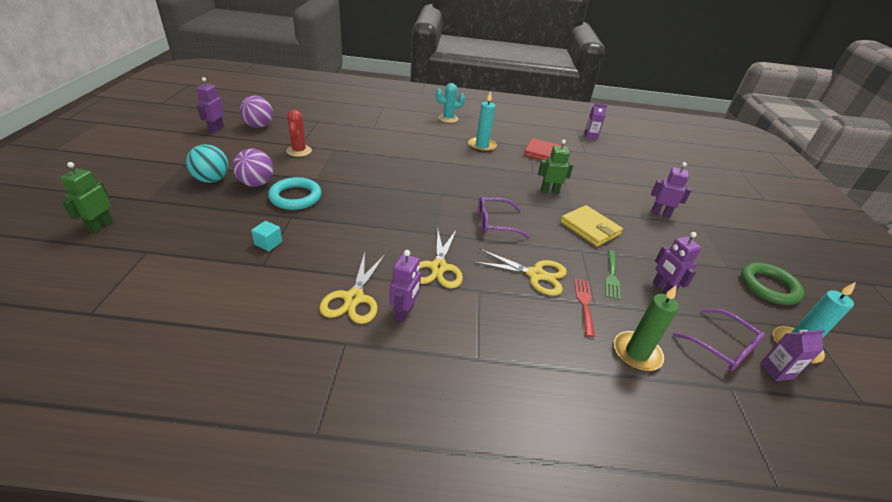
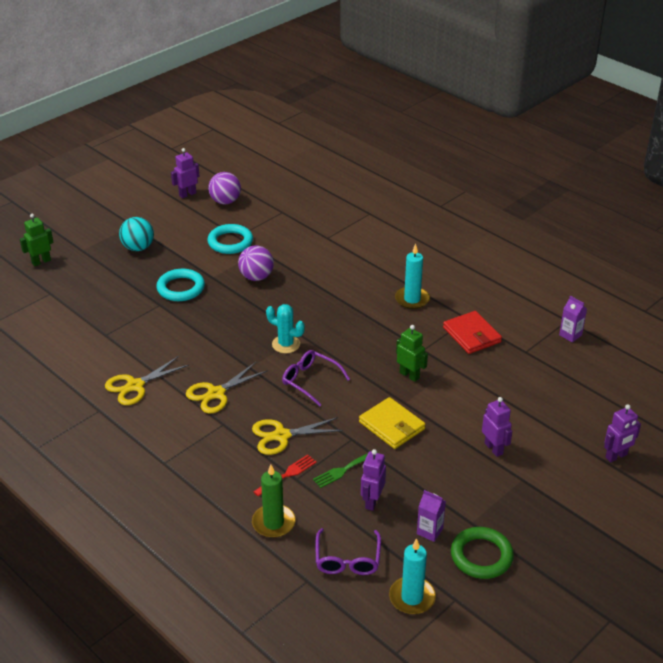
camera: 45 degrees right, 0 degrees up
purple ball [233,148,273,187] -> purple ball moved to [238,245,274,281]
turquoise cube [251,221,282,251] -> none
red cactus [286,110,312,157] -> turquoise ring [207,224,253,254]
purple robot [390,250,421,323] -> purple robot moved to [604,404,641,462]
turquoise cactus [436,83,465,123] -> turquoise cactus moved to [266,304,305,353]
yellow scissors [474,249,567,296] -> yellow scissors turned 105 degrees clockwise [252,417,343,455]
yellow wallet [560,205,623,247] -> yellow wallet turned 45 degrees counterclockwise [359,397,426,449]
purple carton [760,330,824,381] -> purple carton moved to [417,490,446,542]

